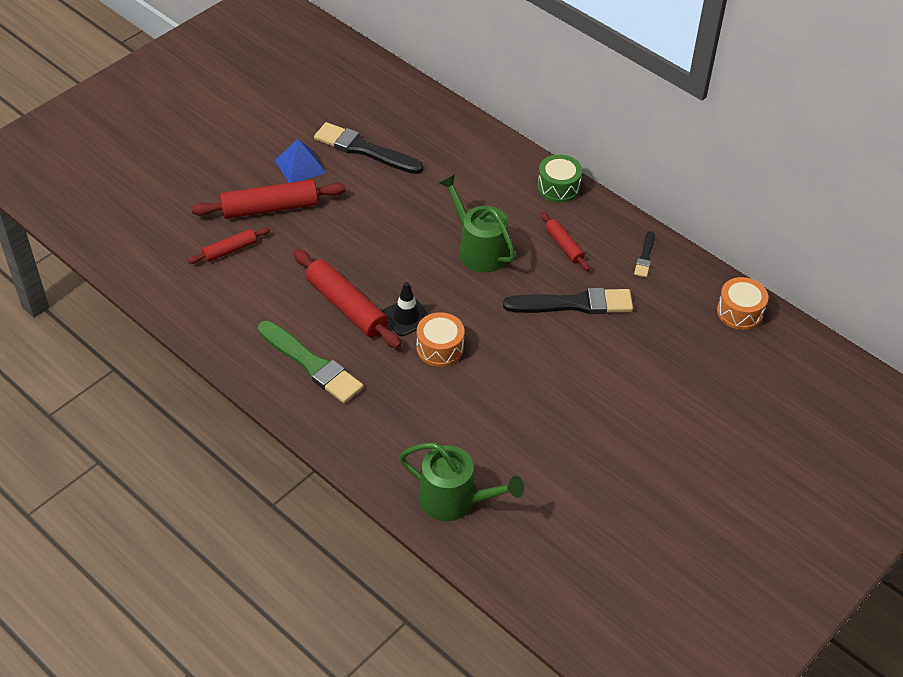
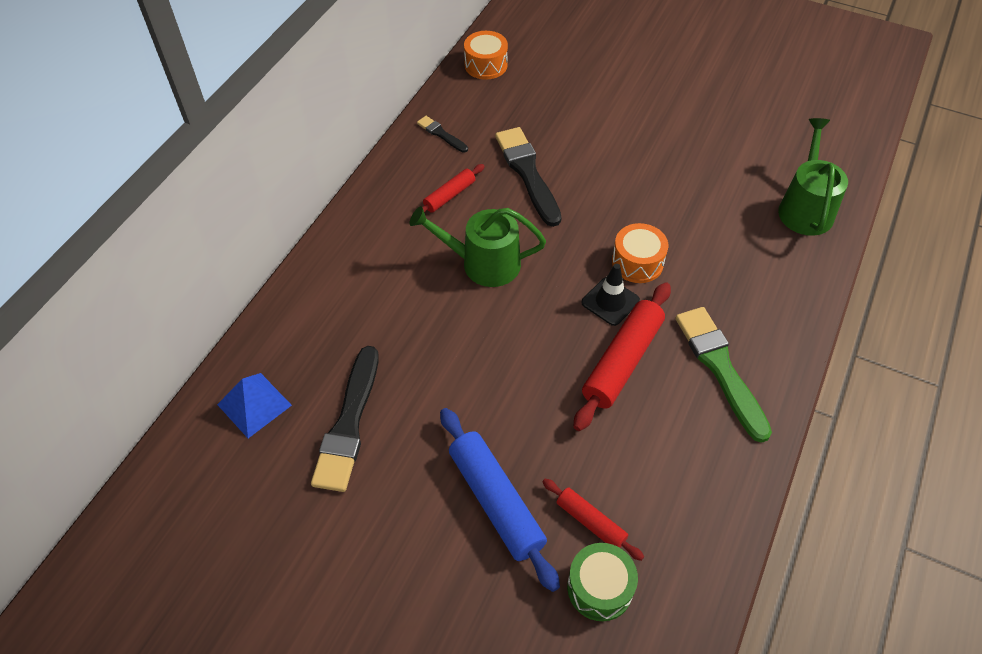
camera: 105 degrees left, 5 degrees up
red rolling pin [191,179,346,219] -> blue rolling pin [440,408,560,592]
green brush [258,321,364,403] -> green brush turned 45 degrees counterclockwise [676,307,772,443]
blue pyramid [275,139,326,183] -> blue pyramid moved to [217,373,292,438]
green watering can [439,175,515,273] -> green watering can turned 60 degrees clockwise [409,206,546,287]
green drum [537,154,582,203] -> green drum moved to [567,543,638,621]
black brush [634,231,655,278] -> black brush turned 135 degrees counterclockwise [417,116,468,153]

